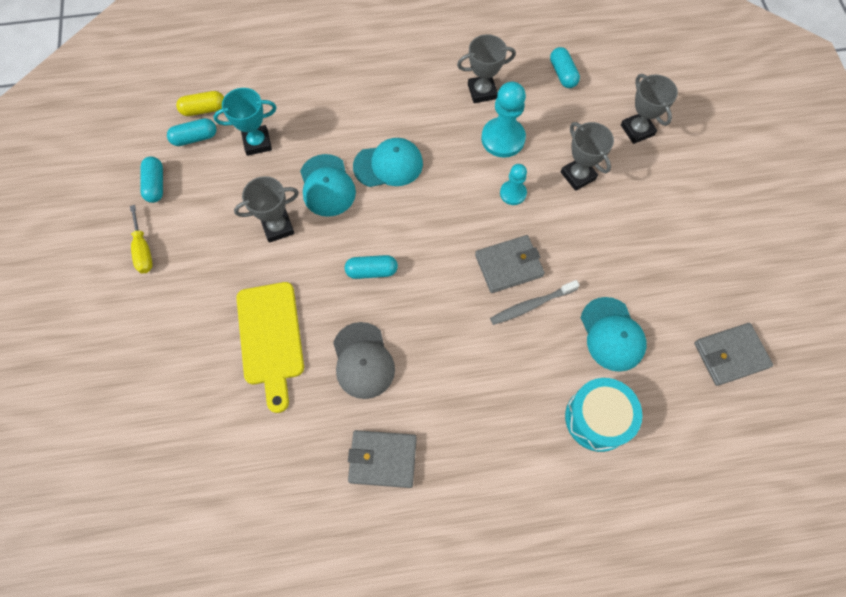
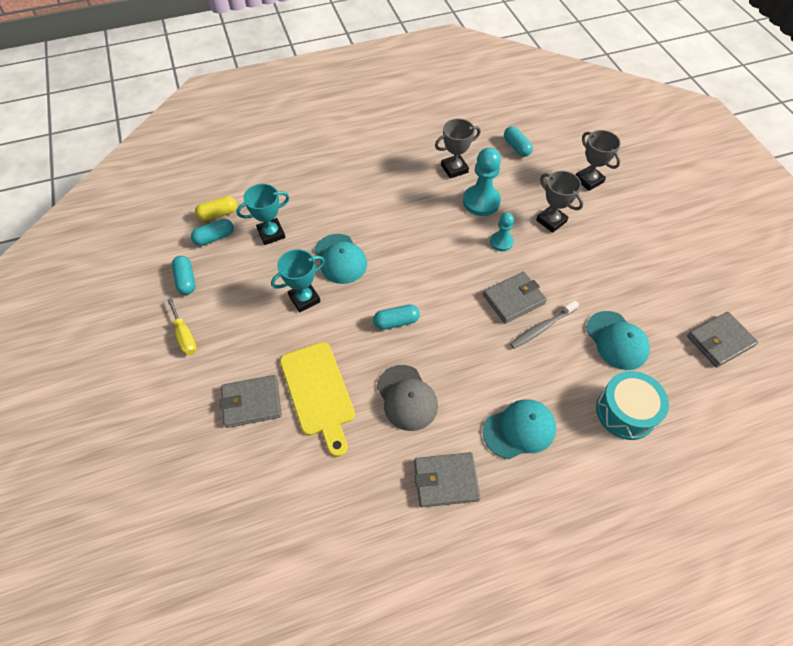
camera: 10 degrees left, 10 degrees down
grey trophy [234,176,299,243] -> turquoise trophy [271,249,325,312]
turquoise cap [353,138,423,187] -> turquoise cap moved to [483,399,556,459]
none -> grey wallet [220,375,282,428]

